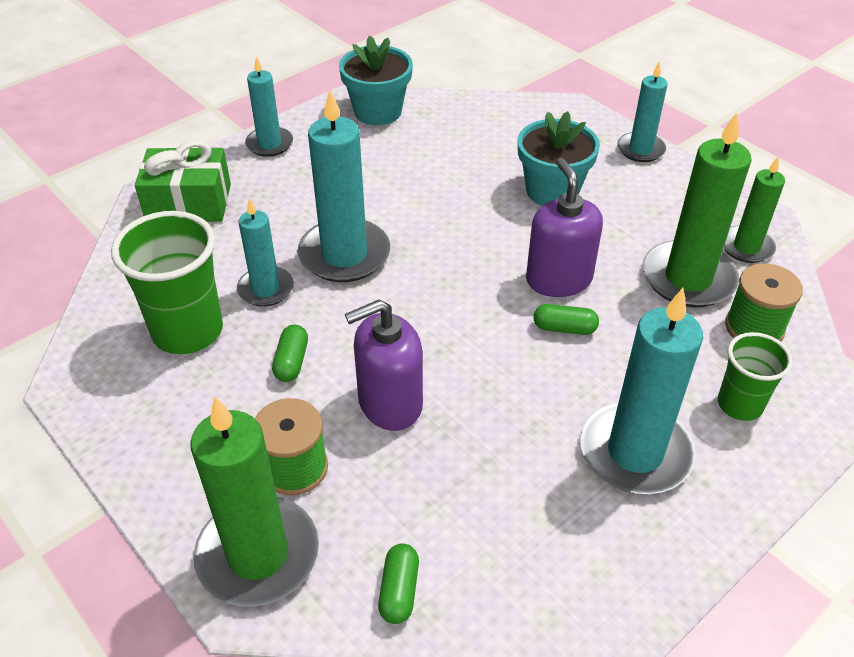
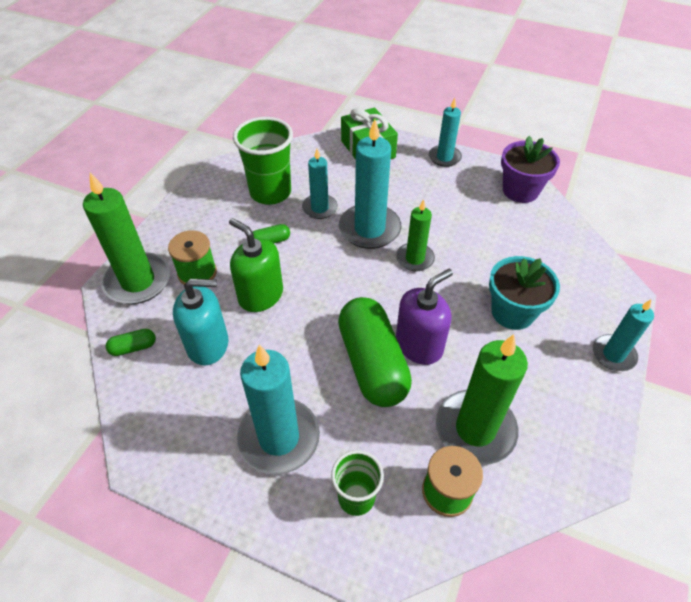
camera: 65 degrees right, 5 degrees up
turquoise flower pot [339,36,413,125] -> purple flower pot [501,136,560,203]
purple soap dispenser [345,300,423,431] -> green soap dispenser [229,218,283,312]
green capsule [533,304,599,335] -> green capsule [338,297,412,407], size x2.46
green candle [724,157,785,263] -> green candle moved to [396,199,435,271]
none -> turquoise soap dispenser [173,279,228,365]

